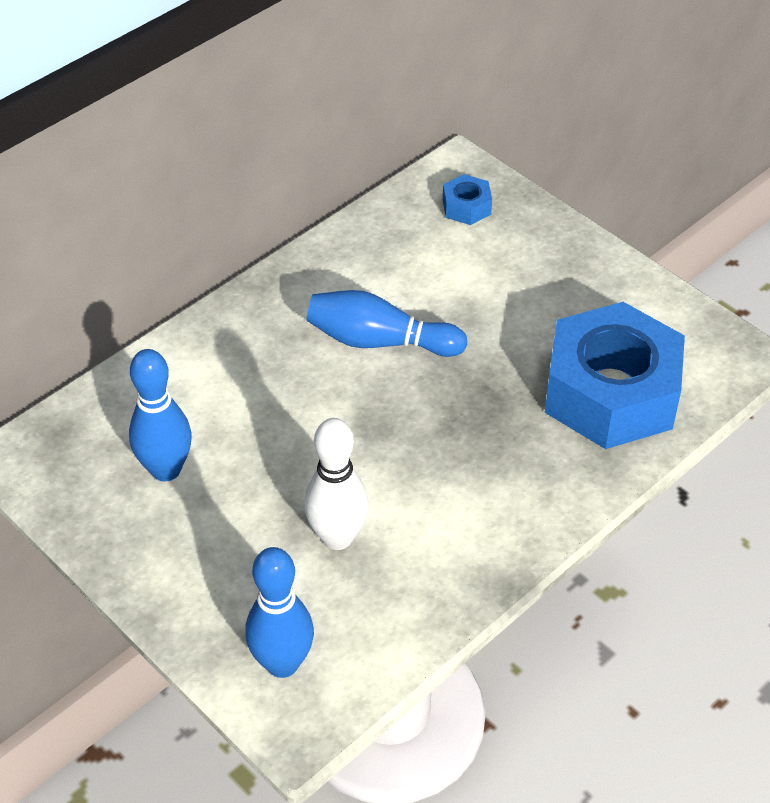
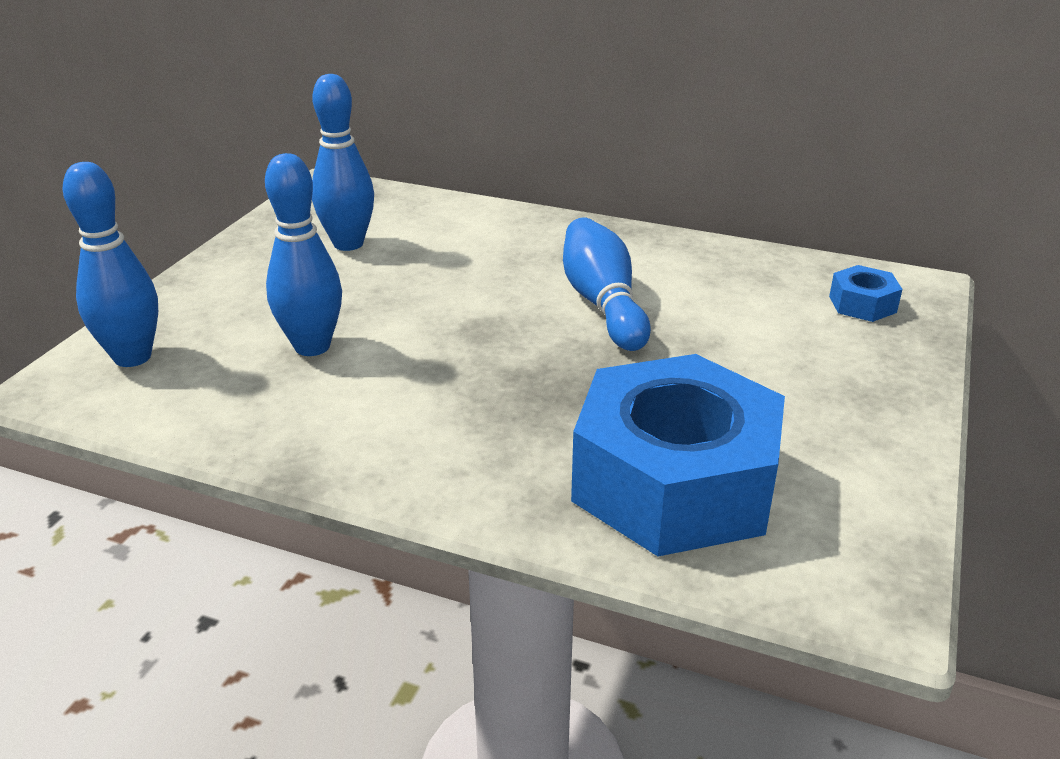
camera: 65 degrees right, 15 degrees down
white bowling pin [304,418,369,550] -> blue bowling pin [265,153,342,356]

